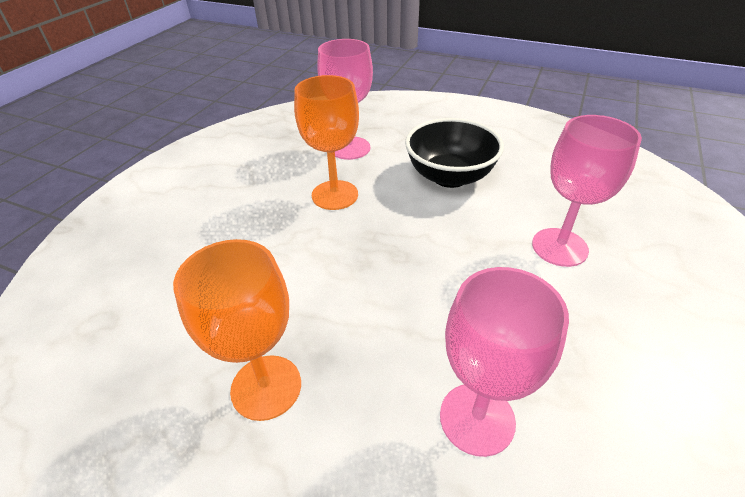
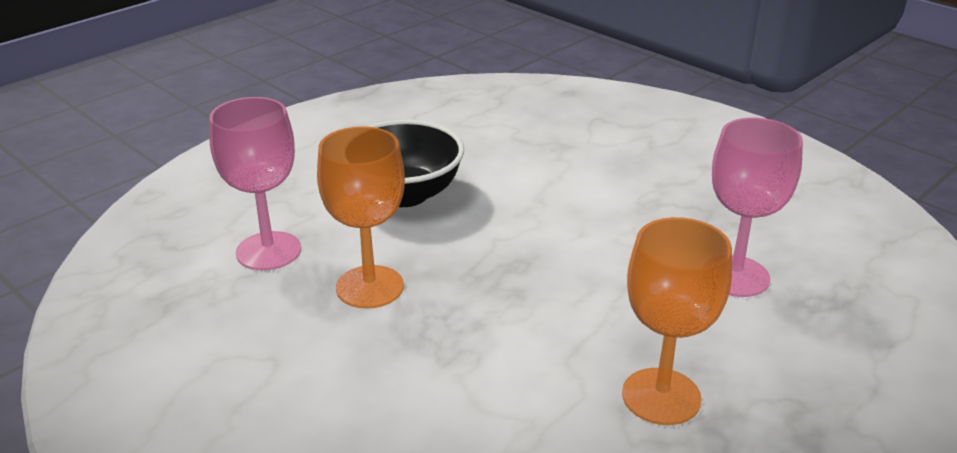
camera: 70 degrees left, 10 degrees down
pink goblet [532,115,642,267] -> none

